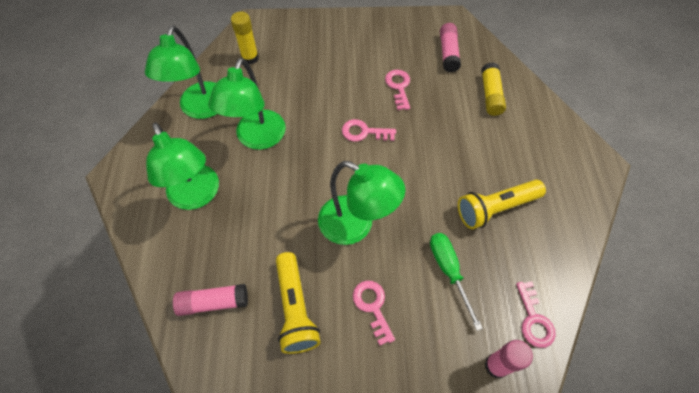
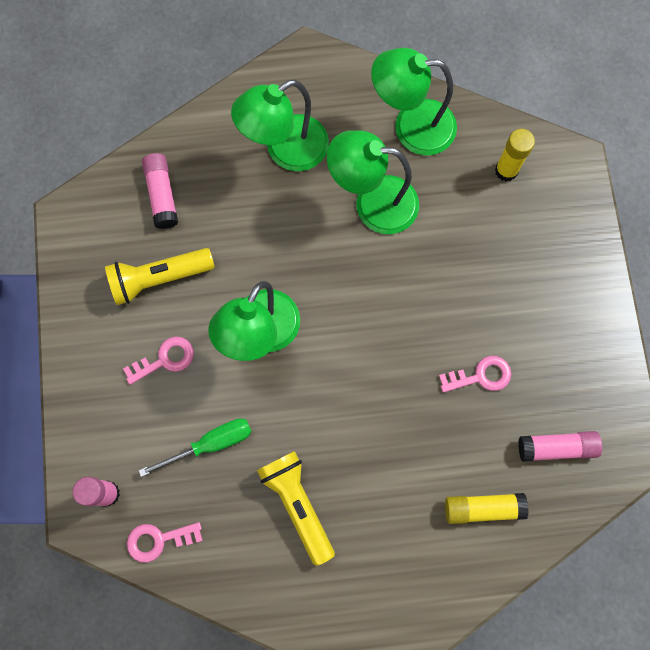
camera: 85 degrees right, 15 degrees up
pink key [342,119,396,142] -> none

